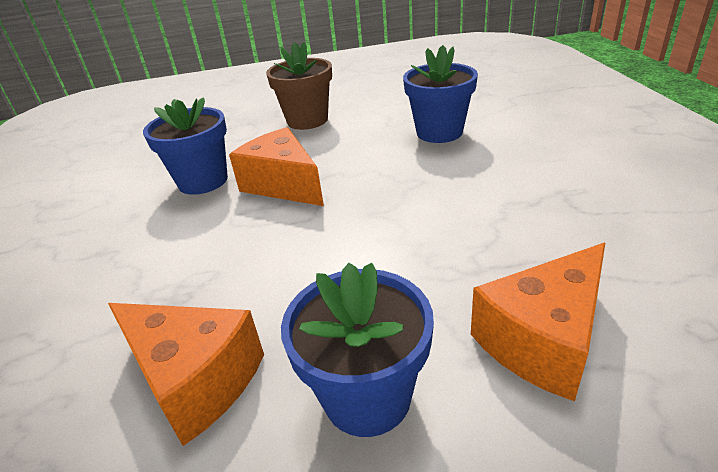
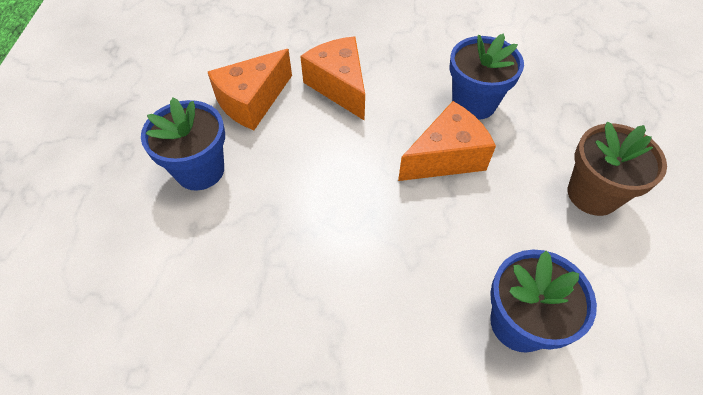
camera: 100 degrees right, 20 degrees up
orange cheese [471,243,605,401] -> orange cheese moved to [300,37,365,120]

